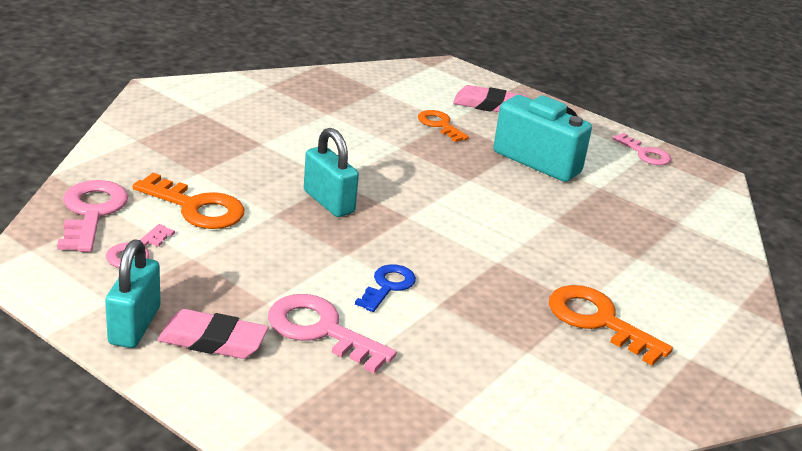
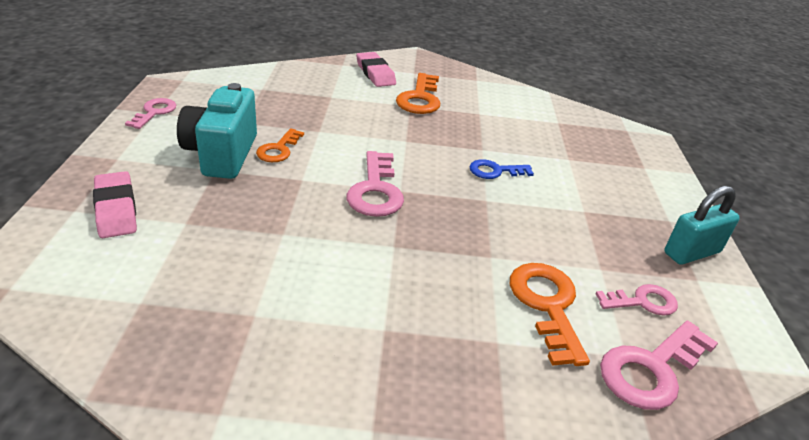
camera: 125 degrees left, 5 degrees up
pink eraser [158,309,268,359] -> pink eraser moved to [356,52,396,87]
pink key [268,294,397,373] -> pink key moved to [347,151,404,217]
turquoise padlock [304,128,359,217] -> none
orange key [418,110,469,142] -> orange key moved to [256,129,304,162]

